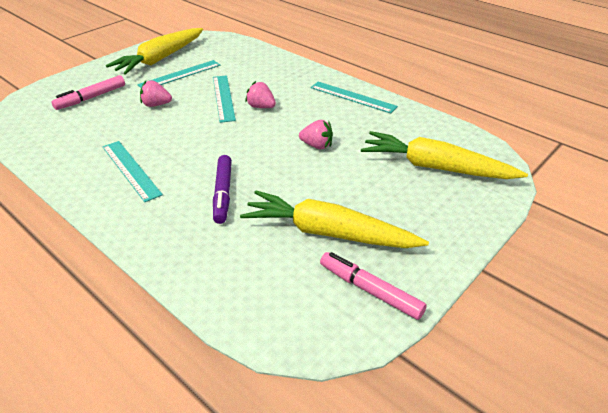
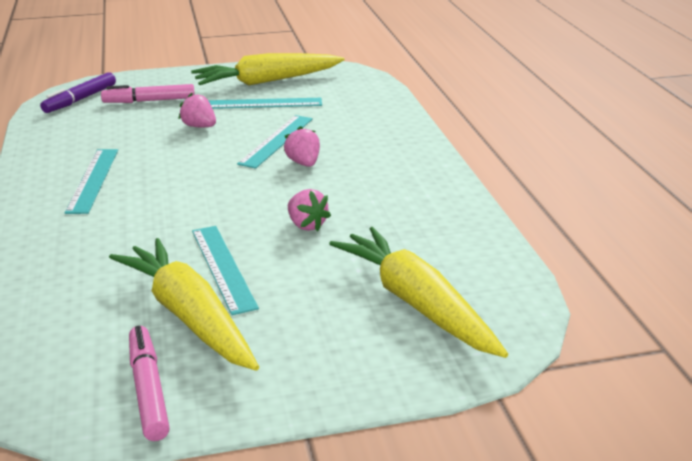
camera: 35 degrees right, 10 degrees down
purple marker [213,155,232,224] -> purple marker moved to [40,72,116,113]
turquoise ruler [310,82,398,113] -> turquoise ruler moved to [192,226,259,315]

